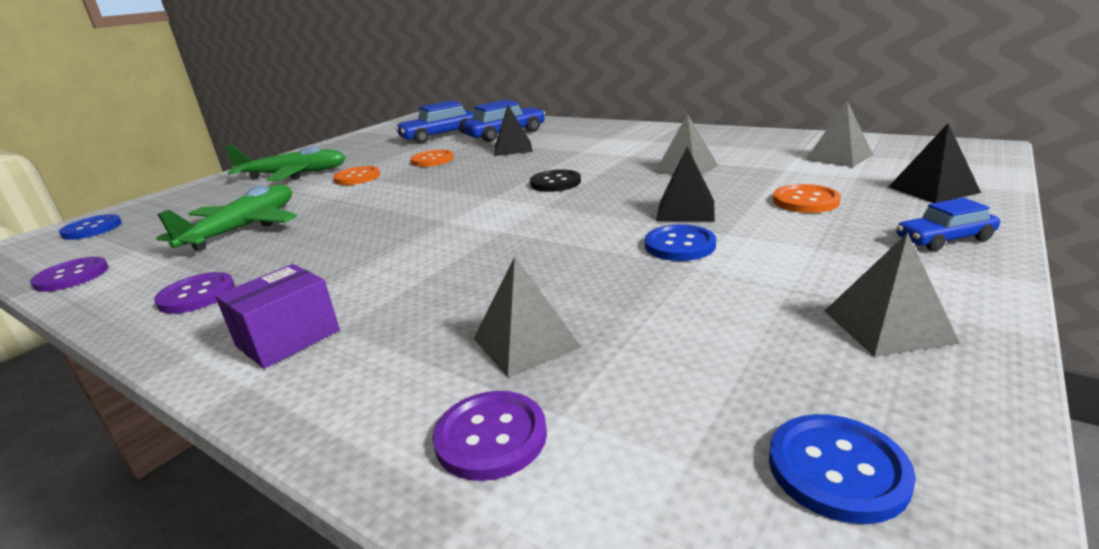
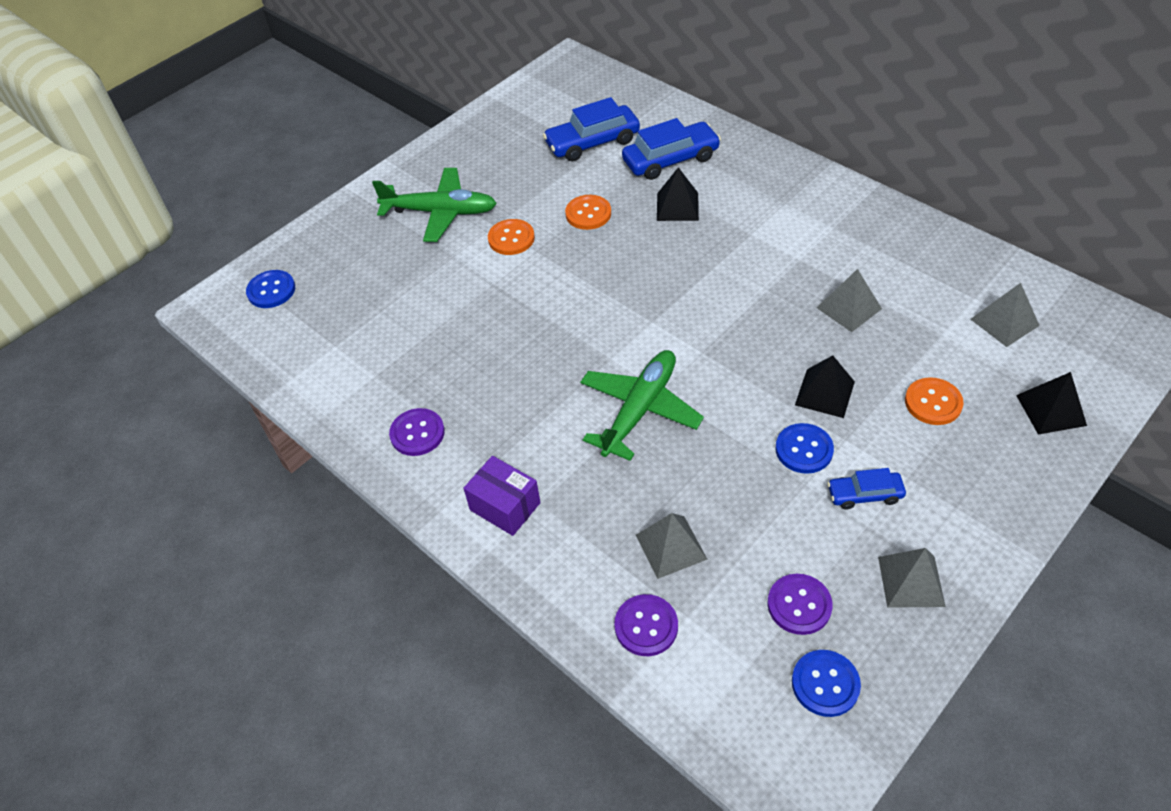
camera: 10 degrees right, 25 degrees up
purple button [30,257,108,292] -> purple button moved to [768,574,833,635]
green plane [156,184,297,251] -> green plane moved to [580,350,704,461]
purple box [215,264,340,369] -> purple box turned 75 degrees clockwise [463,456,541,536]
black button [530,169,581,192] -> none
blue car [896,198,1000,251] -> blue car moved to [828,468,906,510]

